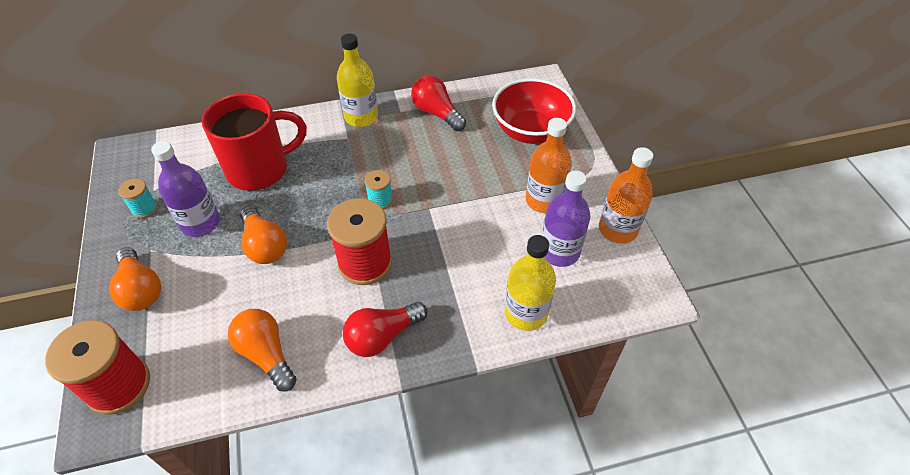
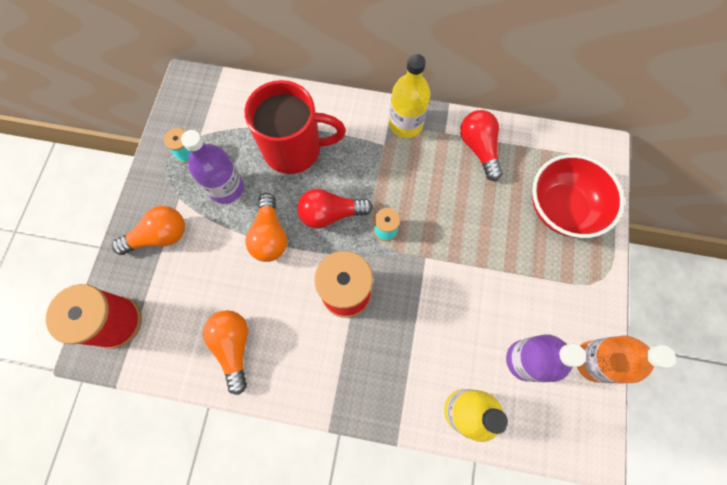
camera: 25 degrees right, 20 degrees up
orange light bulb [109,247,161,311] -> orange light bulb turned 105 degrees counterclockwise [112,206,185,255]
red light bulb [343,302,427,357] -> red light bulb moved to [297,189,373,229]
orange bottle [526,118,572,213] -> none

